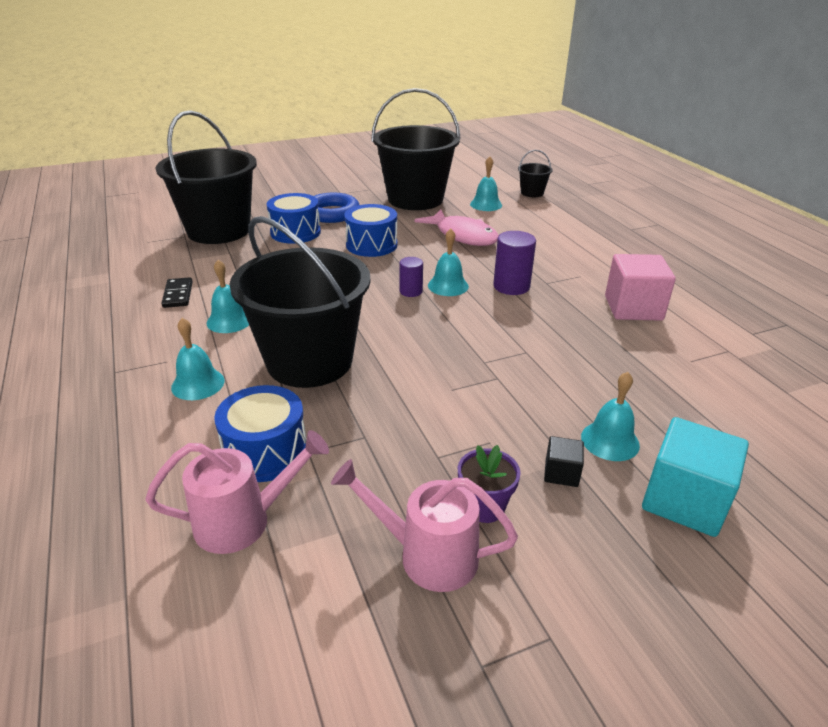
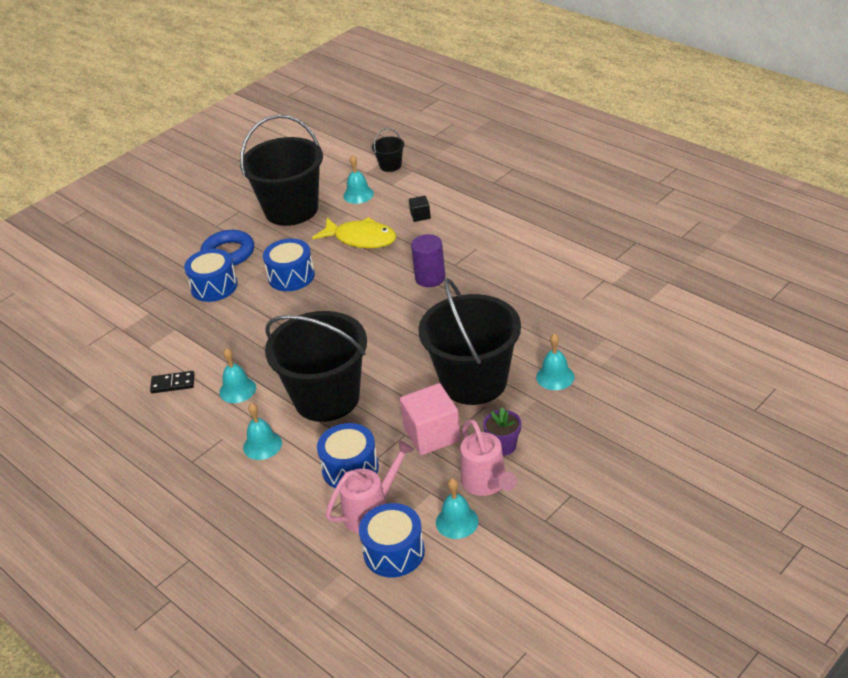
camera: 20 degrees left, 5 degrees up
black bucket [156,110,257,244] -> black bucket moved to [418,278,521,405]
black domino [161,277,193,308] -> black domino turned 60 degrees counterclockwise [150,371,195,393]
pink watering can [331,459,518,592] -> pink watering can turned 105 degrees counterclockwise [460,419,517,496]
purple cylinder [399,257,423,297] -> none
pink fish [414,209,499,246] -> yellow fish [312,217,396,248]
turquoise bell [428,228,469,296] -> turquoise bell moved to [436,478,479,539]
black cube [544,436,584,487] -> black cube moved to [409,196,431,222]
pink cube [605,254,676,321] -> pink cube moved to [400,383,461,455]
turquoise cube [642,417,749,537] -> none
none -> blue drum [359,503,425,577]

